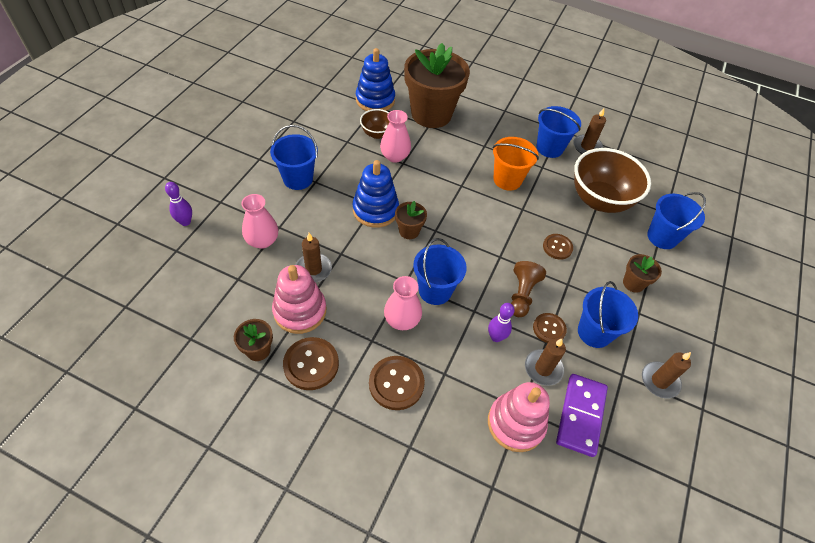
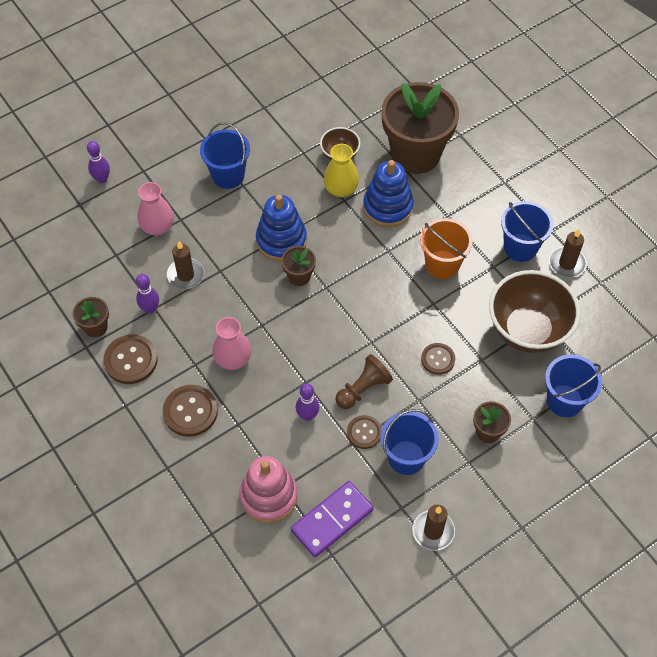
camera: 35 degrees right, 5 degrees up
pink stacking toy [272,265,326,334] -> purple bowling pin [136,274,159,314]
blue stacking toy [356,48,395,111] -> blue stacking toy moved to [363,160,414,227]
pink vase [380,110,411,163] -> yellow vase [323,144,359,197]
blue bucket [413,238,467,305] -> none
brown candle [525,339,566,386] -> none

